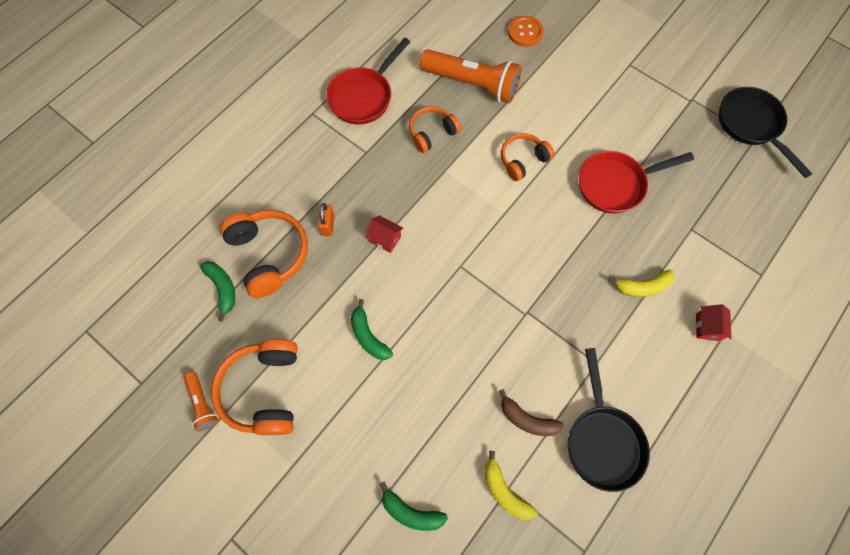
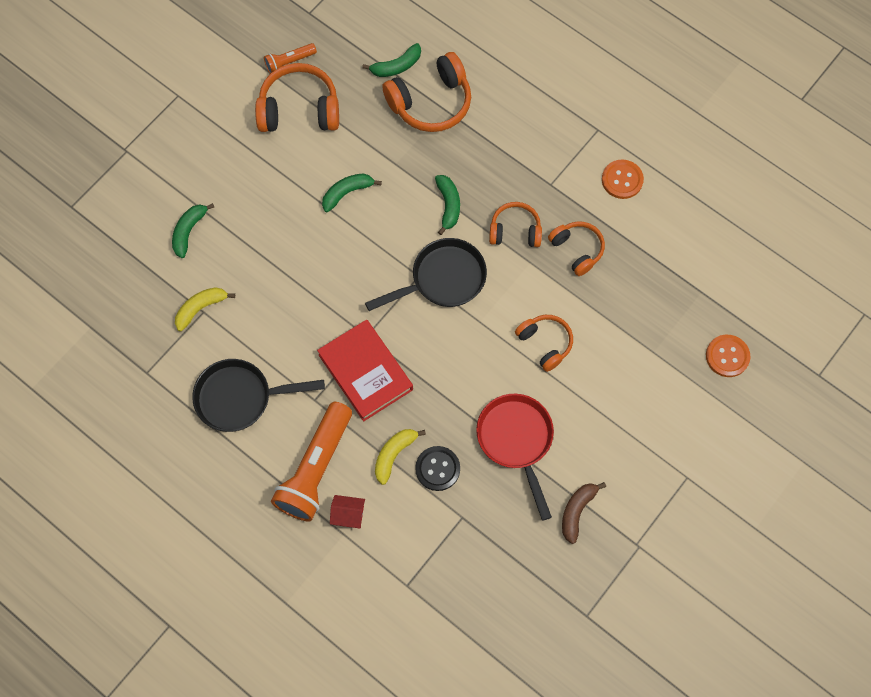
camera: 90 degrees right, 0 degrees up
orange padlock [318,203,335,236] -> none
red pan [326,37,410,124] -> orange button [602,160,644,199]
red house [365,215,403,253] -> green banana [435,175,460,235]
orange flashlight [420,49,522,104] -> orange flashlight moved to [271,402,352,522]
brown banana [499,389,564,436] -> brown banana moved to [562,482,606,544]
yellow banana [609,269,675,297] -> yellow banana turned 45 degrees clockwise [375,429,426,485]
black pan [718,87,813,178] -> black pan moved to [365,238,487,311]
none -> red book [317,320,413,421]
none -> black button [415,446,460,491]
none -> orange headphones [489,202,542,247]

